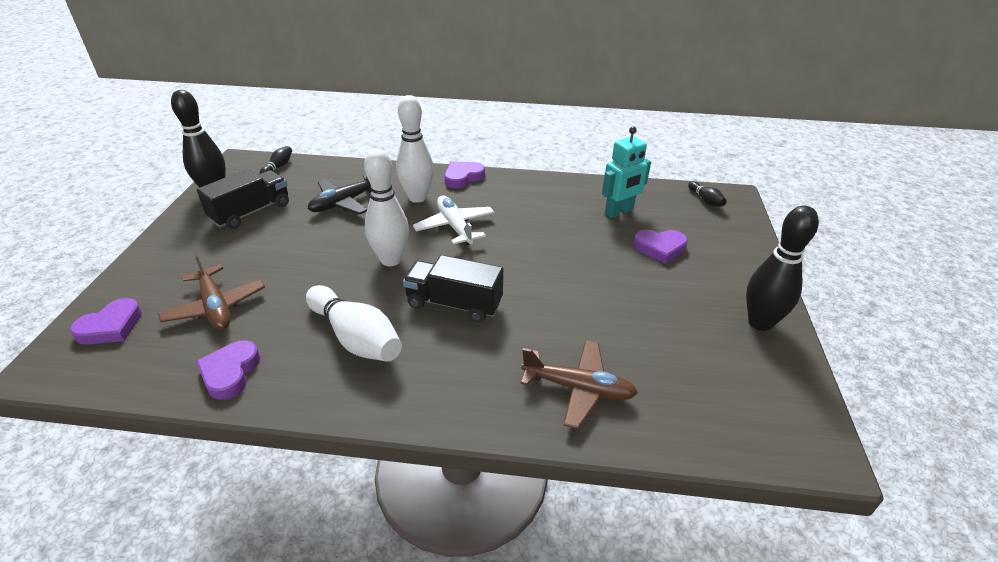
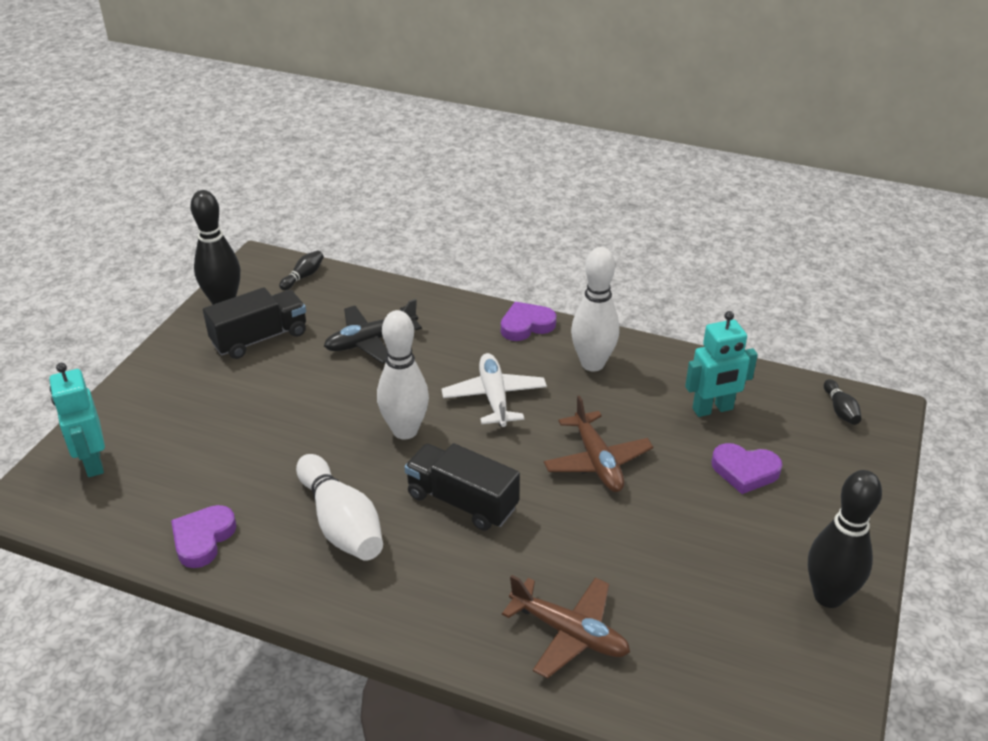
camera: 15 degrees right, 0 degrees up
purple heart [70,298,142,345] -> turquoise robot [49,363,105,477]
brown plane [158,253,265,330] -> brown plane moved to [544,395,653,492]
white bowling pin [396,95,434,203] -> white bowling pin moved to [571,247,620,371]

